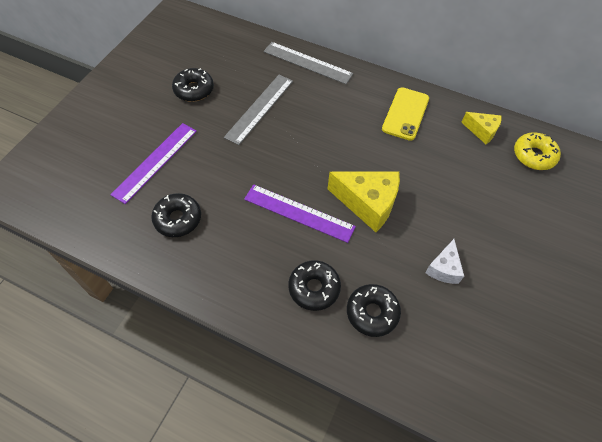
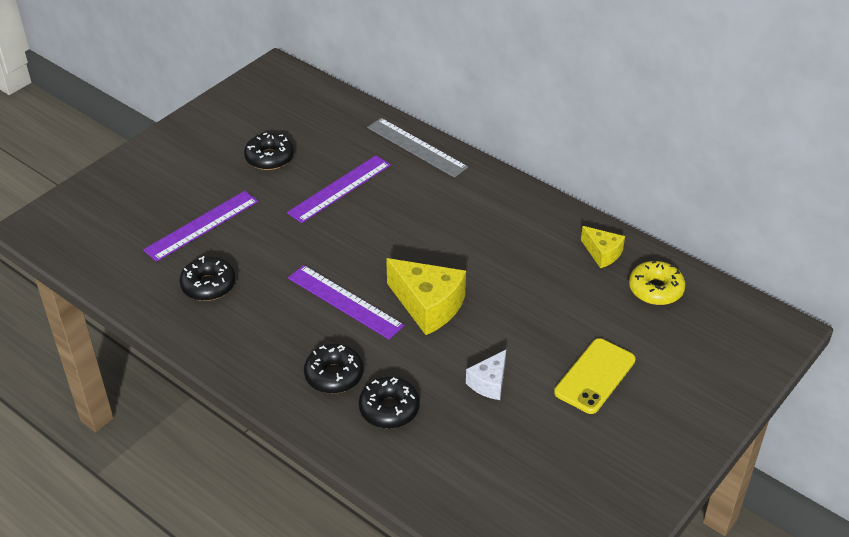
camera: 15 degrees right, 15 degrees down
grey ruler [224,75,293,145] -> purple ruler [287,155,391,223]
yellow phone [382,87,429,141] -> yellow phone moved to [554,338,636,414]

